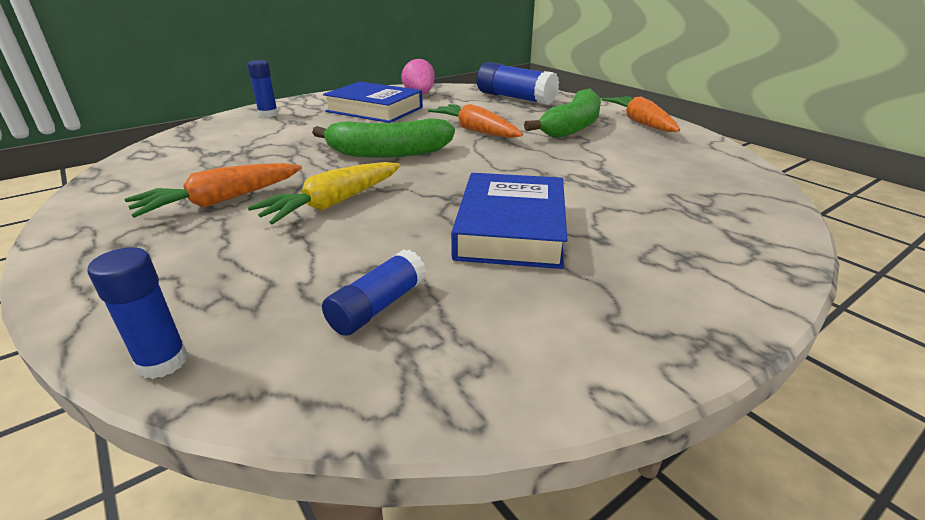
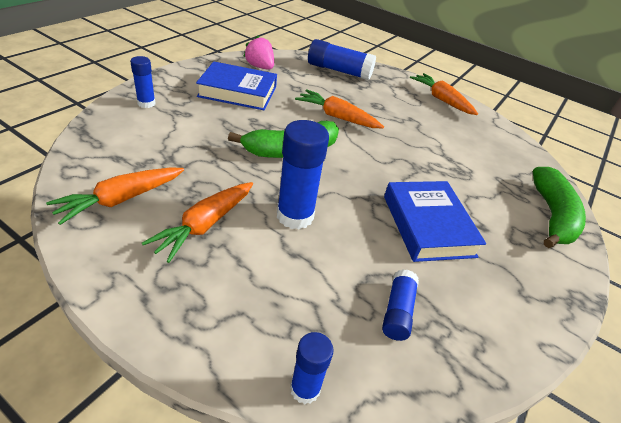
camera: 25 degrees left, 10 degrees up
yellow carrot [248,162,401,225] -> blue glue stick [277,120,329,230]
green banana [524,88,601,138] -> green banana moved to [533,167,586,248]
none -> orange carrot [46,167,184,225]

